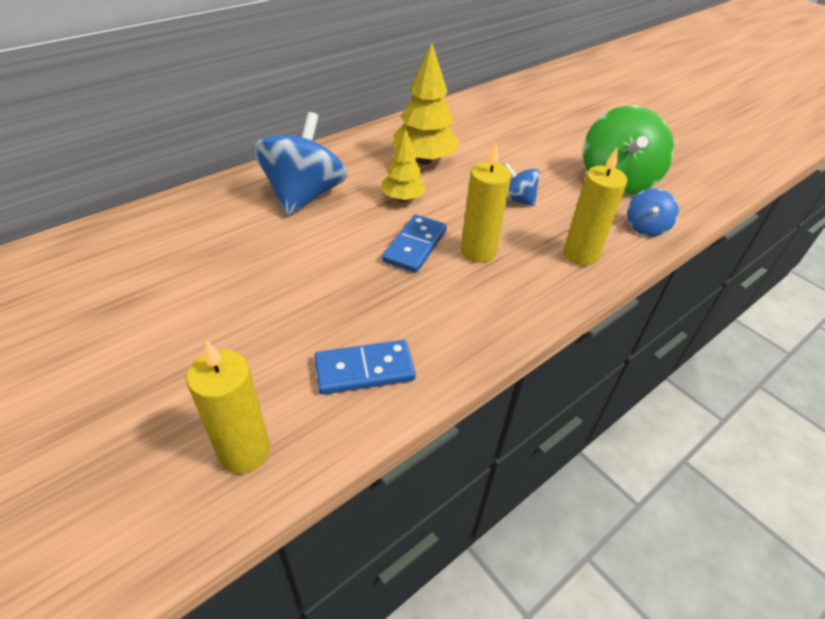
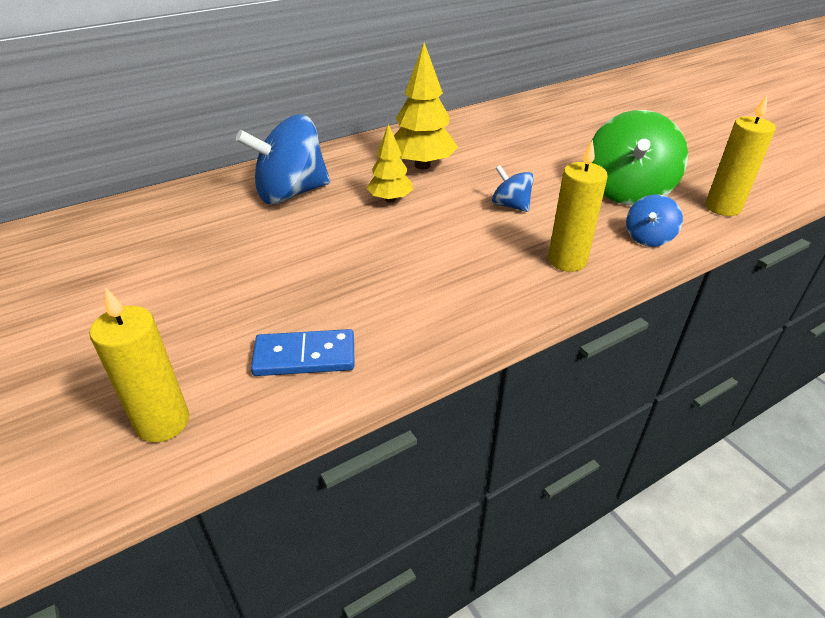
camera: 10 degrees right, 5 degrees down
blue spinning top [253,112,347,216] -> blue spinning top turned 135 degrees counterclockwise [236,115,330,204]
blue domino [382,215,447,273] -> none
yellow candle [461,144,511,263] -> yellow candle moved to [705,95,776,216]

